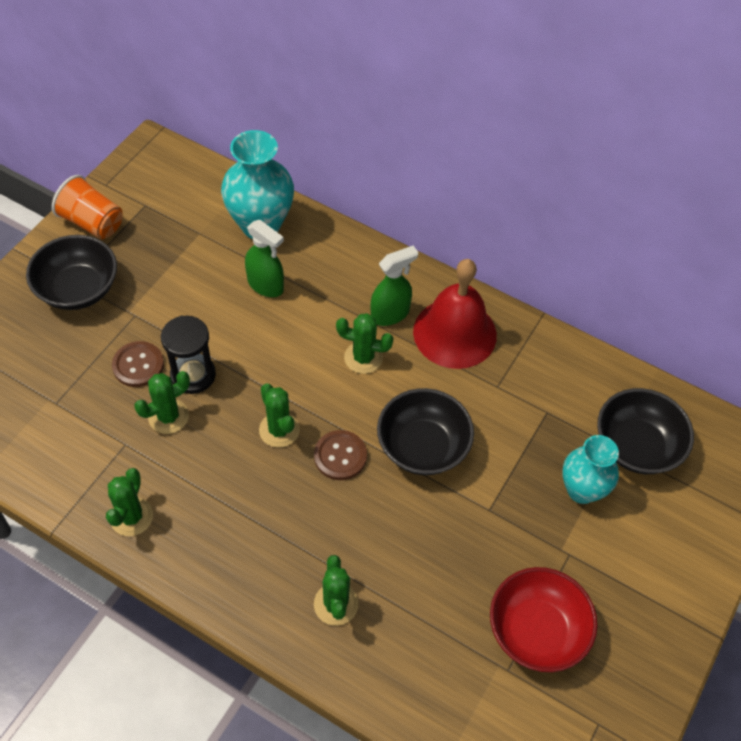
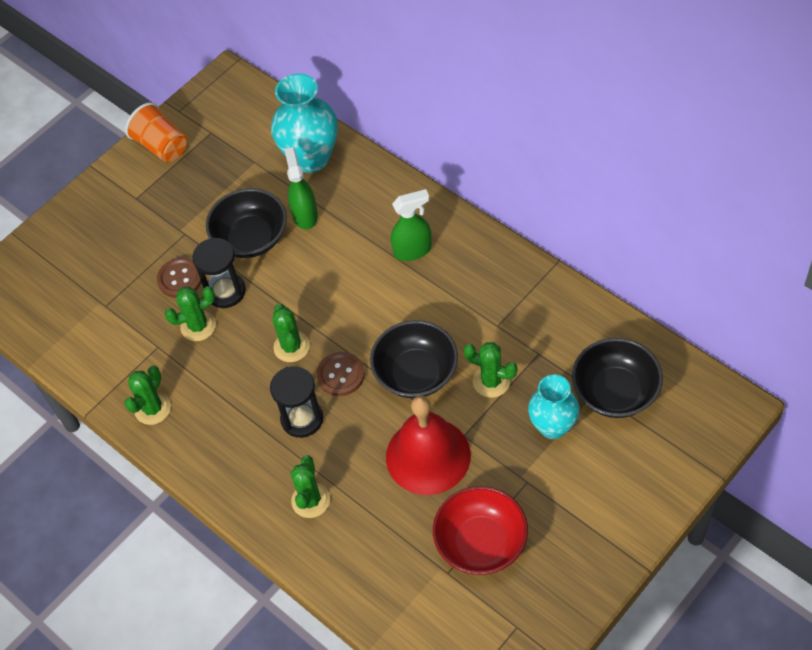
camera: 20 degrees right, 0 degrees up
black bowl [26,235,117,310] -> black bowl moved to [206,188,287,258]
green spray bottle [245,220,284,297] -> green spray bottle turned 150 degrees counterclockwise [284,147,318,230]
green cactus [336,313,394,374] -> green cactus moved to [463,342,517,398]
red bell [413,259,497,369] -> red bell moved to [386,395,471,495]
none -> black hourglass [270,366,323,438]

